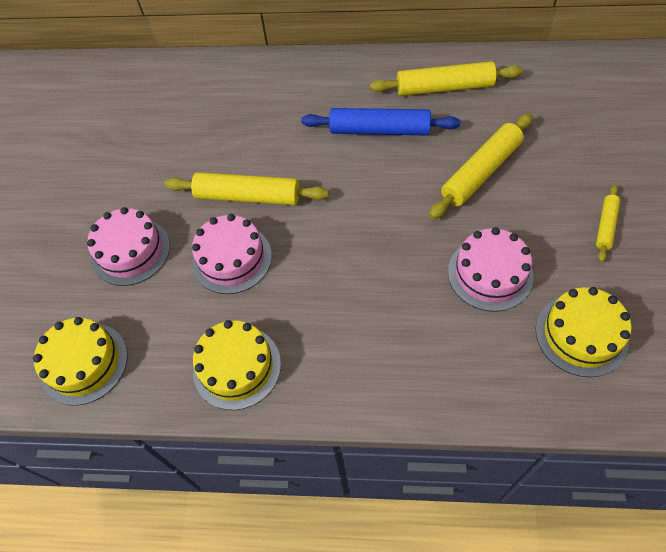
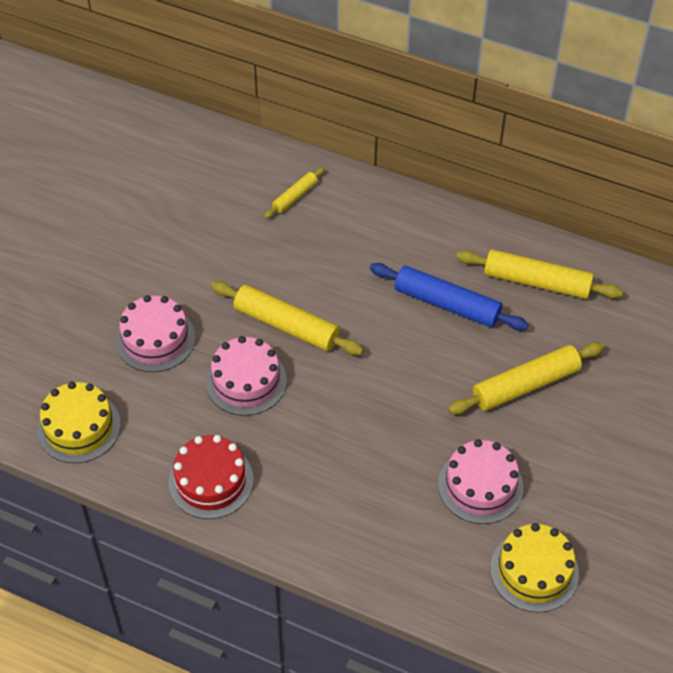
camera: 15 degrees right, 5 degrees down
yellow cake [193,320,281,410] -> red cake [168,435,254,519]
yellow rolling pin [596,185,620,262] -> yellow rolling pin moved to [264,167,325,219]

